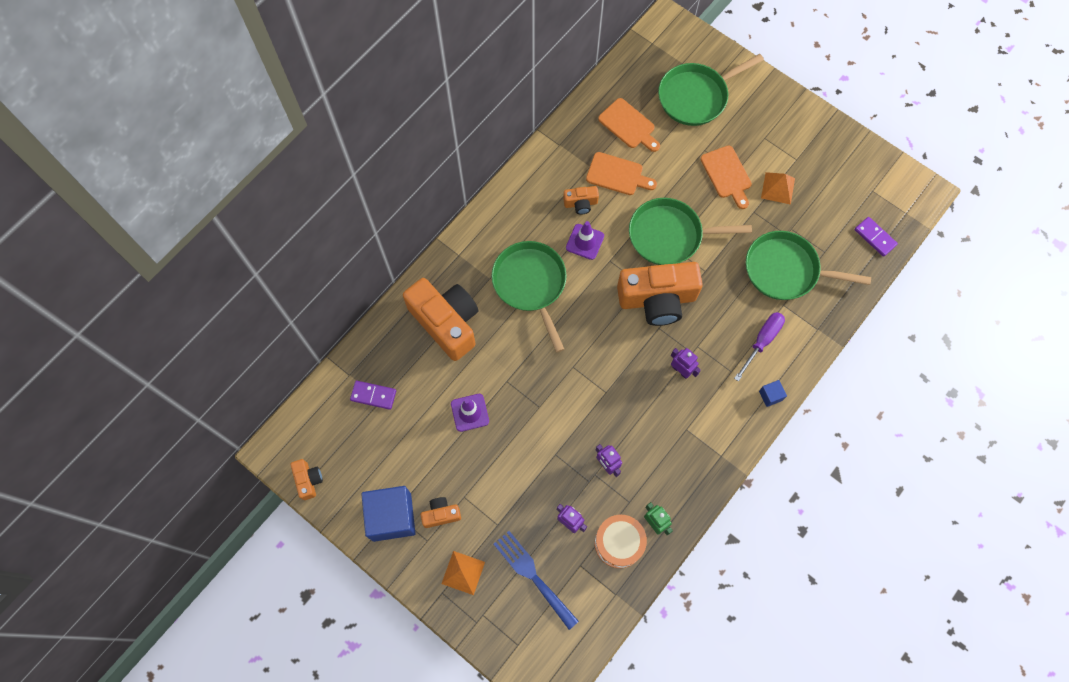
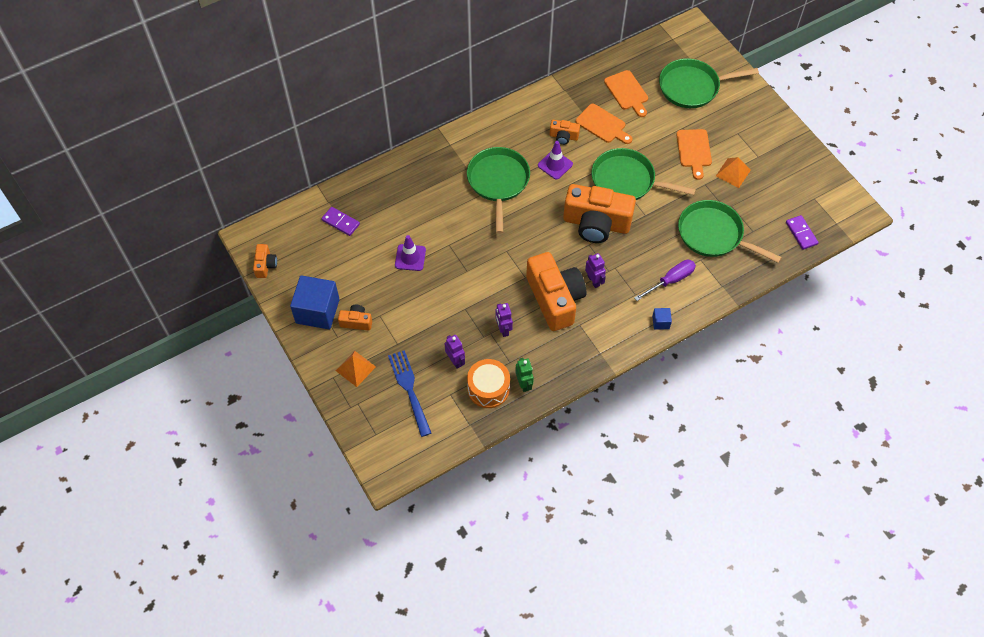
camera: 20 degrees right, 10 degrees down
orange camera [403,278,479,361] -> orange camera moved to [526,252,586,331]

